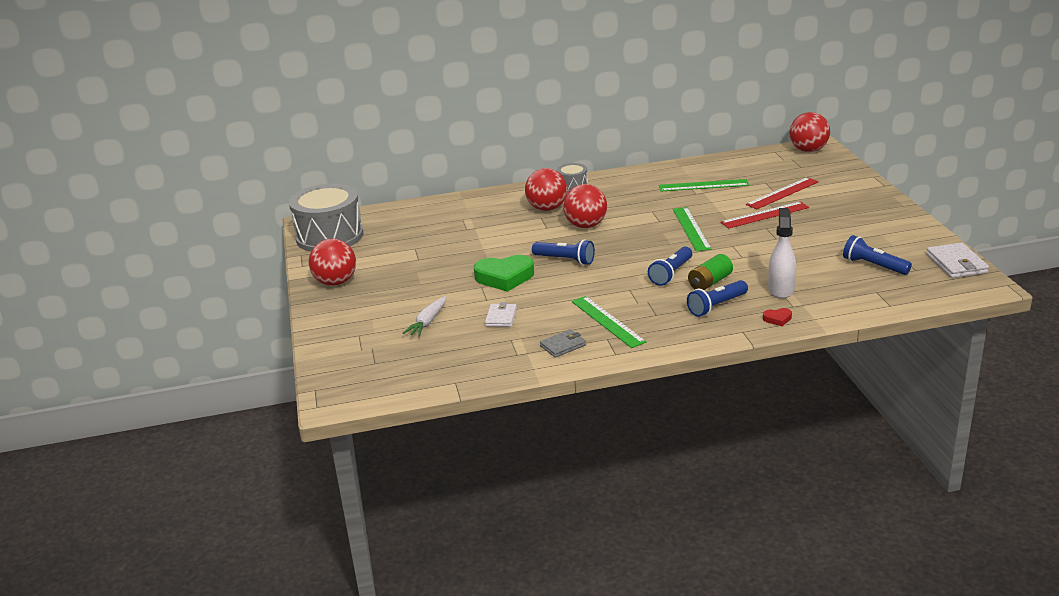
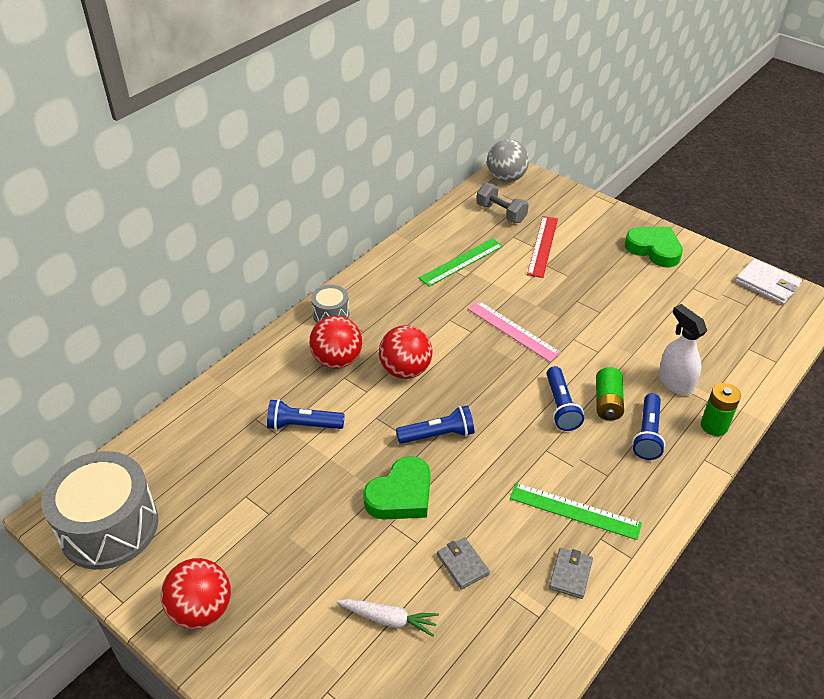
camera: 40 degrees left, 15 degrees up
white carrot [403,296,446,337] -> white carrot turned 60 degrees counterclockwise [337,599,439,637]
white wallet [485,302,517,327] -> grey wallet [437,537,490,590]
green ruler [673,207,712,251] -> pink ruler [468,301,561,362]
red ruler [720,201,809,229] -> none
red heart [763,308,792,326] -> green battery [701,383,741,436]
red ball [790,112,830,152] -> grey ball [487,139,529,182]
blue flashlight [843,235,912,275] -> blue flashlight moved to [267,399,345,430]
none -> grey dumbbell [477,183,529,223]
none -> green heart [625,227,683,268]

